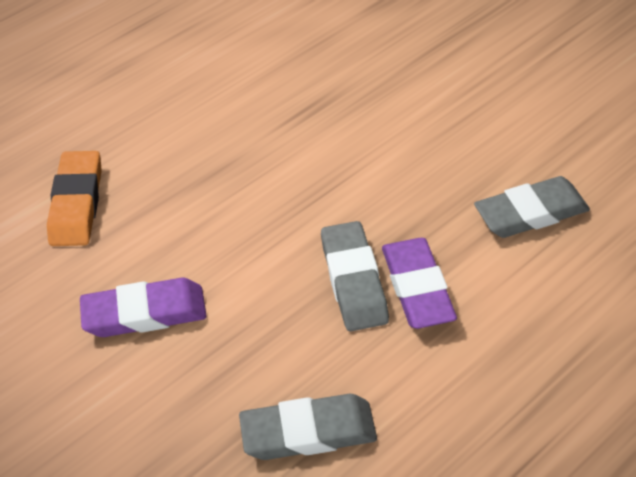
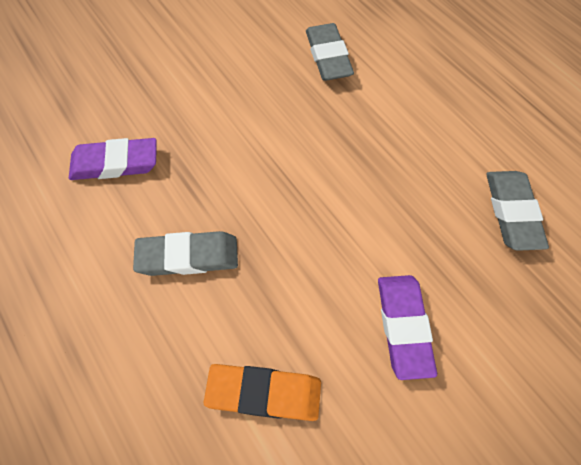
camera: 85 degrees left, 15 degrees up
grey eraser [321,221,389,331] -> grey eraser moved to [133,231,238,276]
purple eraser [382,238,457,329] -> purple eraser moved to [69,138,157,180]

